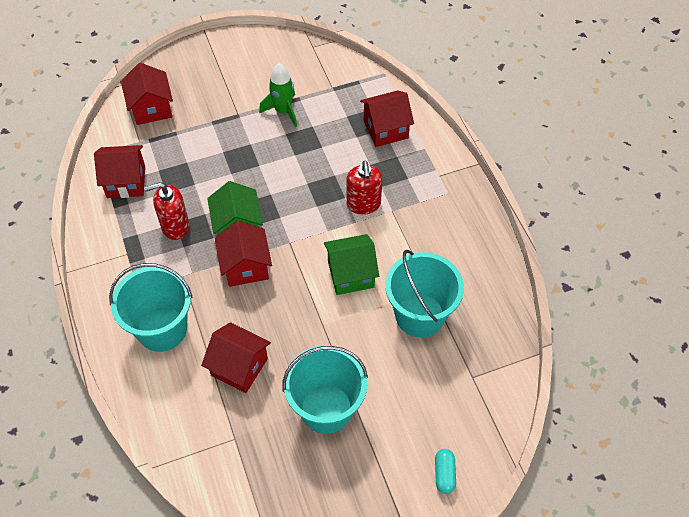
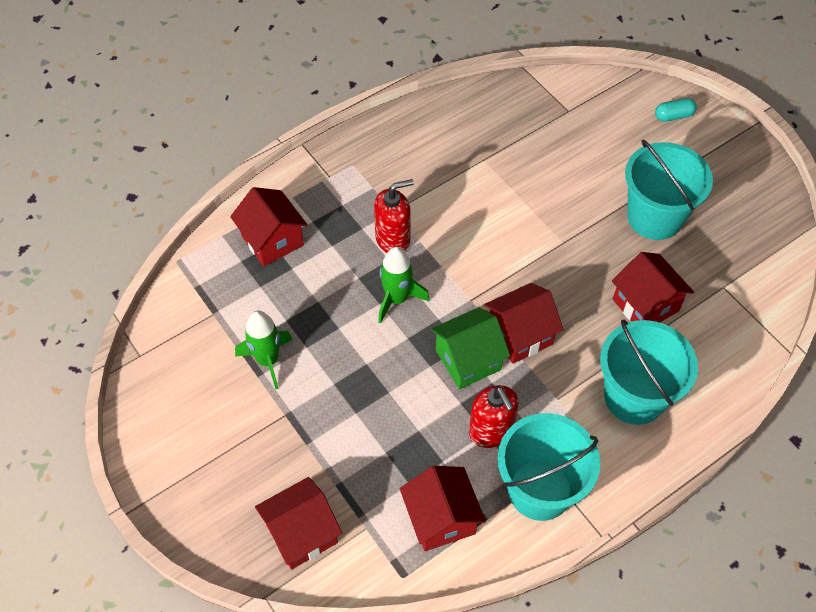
camera: 105 degrees left, 0 degrees up
red house [201,322,271,393] -> red house turned 45 degrees counterclockwise [612,252,694,323]
green house [324,234,379,295] -> none
turquoise bucket [385,250,464,338] -> turquoise bucket moved to [498,413,600,521]
none -> green rocket [378,247,430,323]

